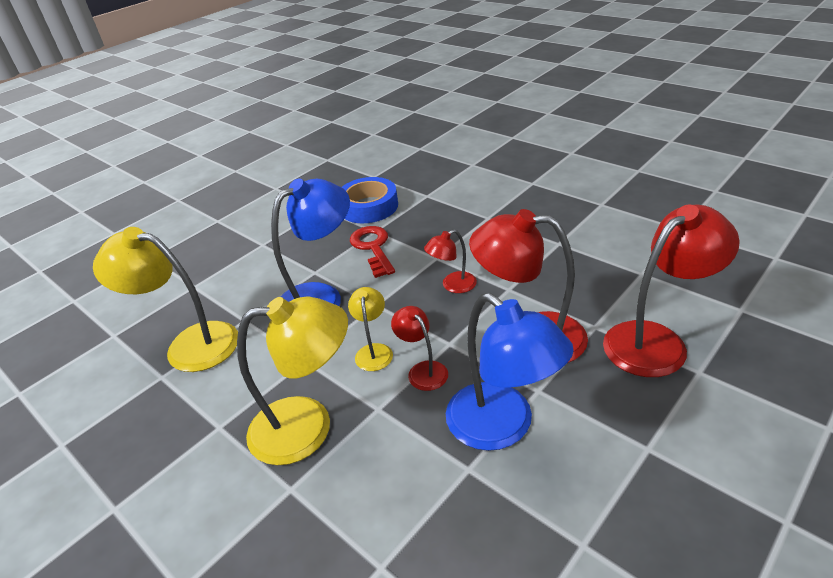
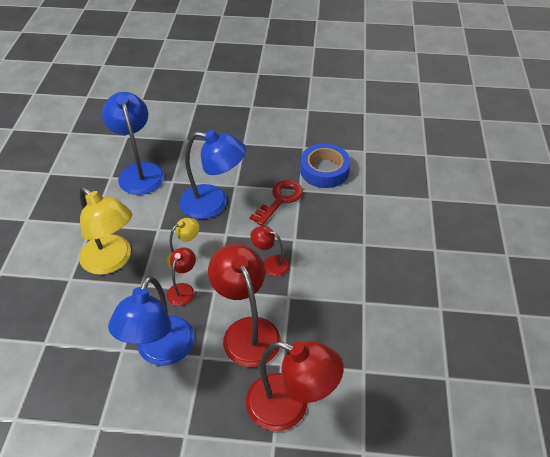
camera: 50 degrees right, 10 degrees up
yellow lamp [93,227,238,372] -> blue lamp [102,92,165,195]

